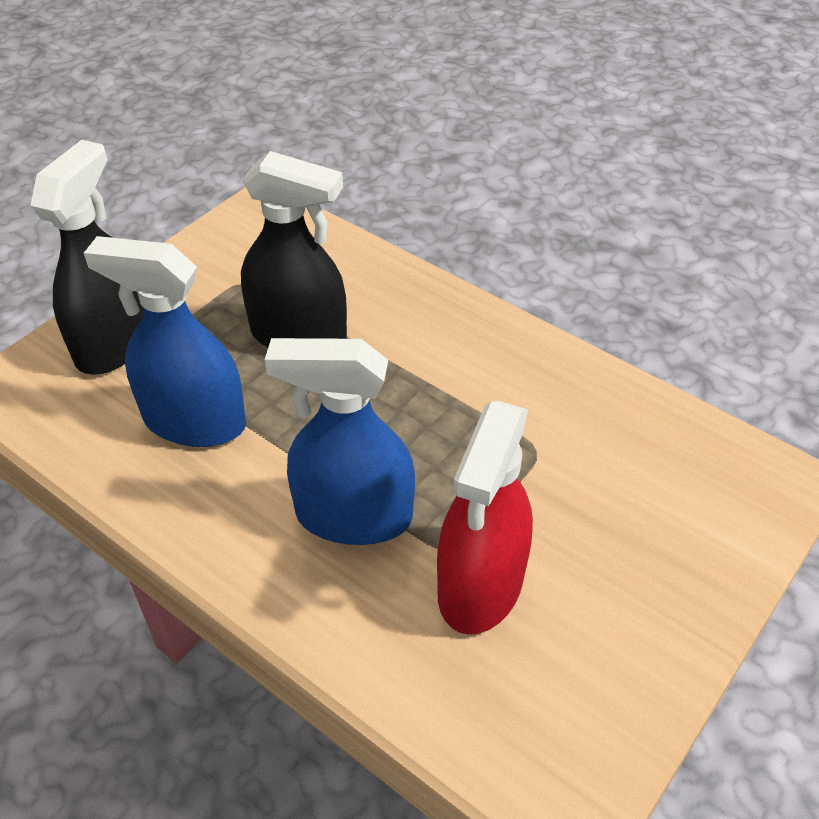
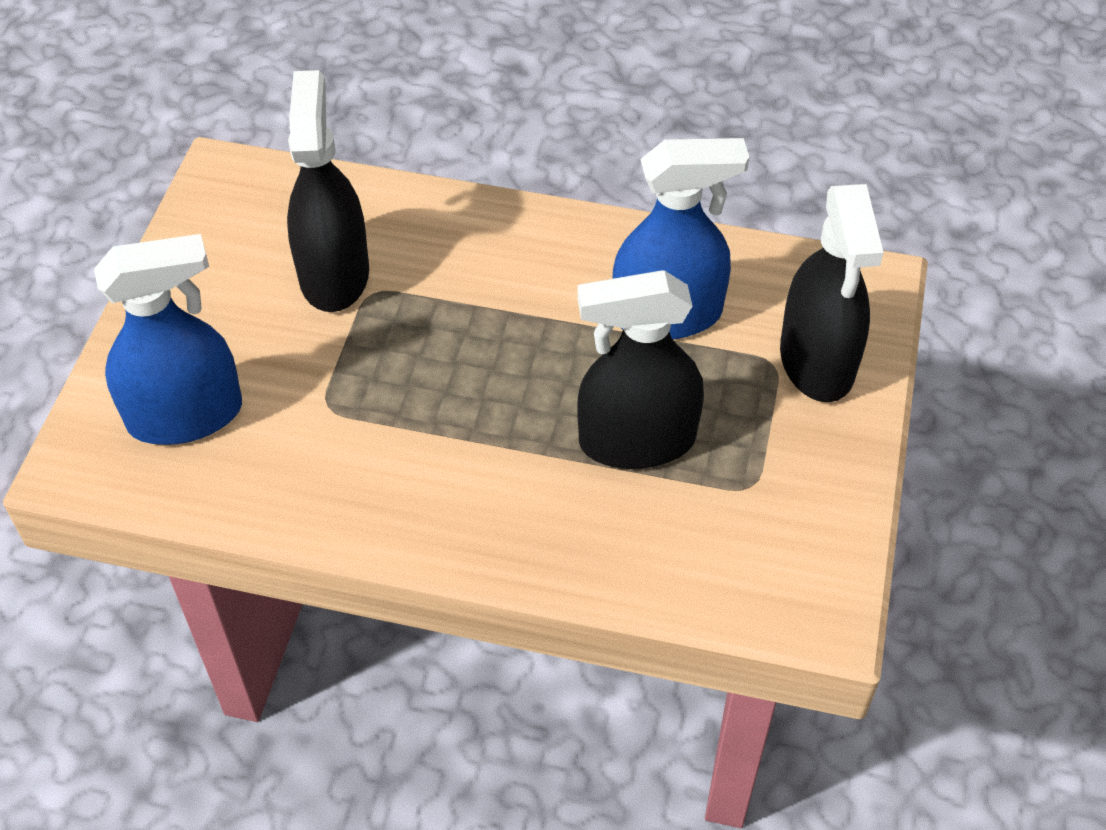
camera: 155 degrees right, 5 degrees up
blue spray bottle [265,338,415,545] -> blue spray bottle moved to [94,234,242,445]
red spray bottle [437,401,533,635] -> black spray bottle [287,70,369,312]

